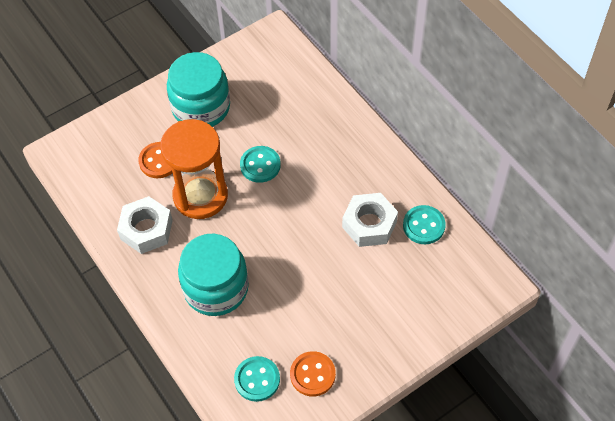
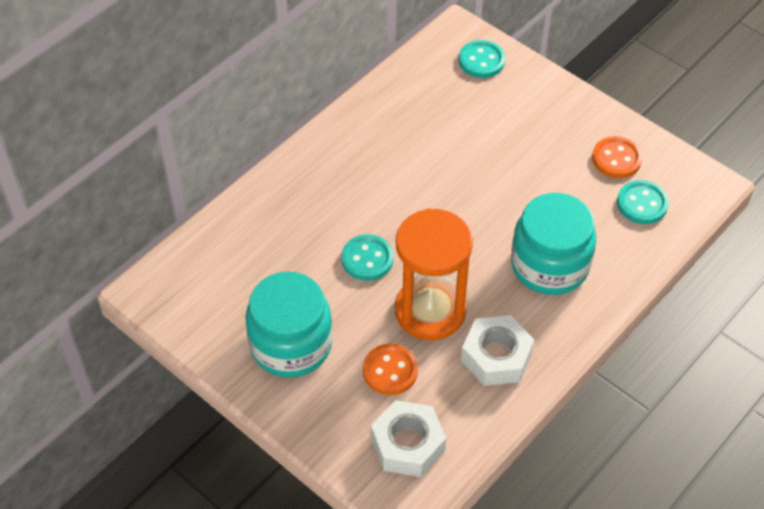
camera: 105 degrees left, 5 degrees down
white nut [342,193,398,247] -> white nut moved to [371,400,446,477]
turquoise button [403,205,446,244] -> turquoise button moved to [459,40,505,78]

